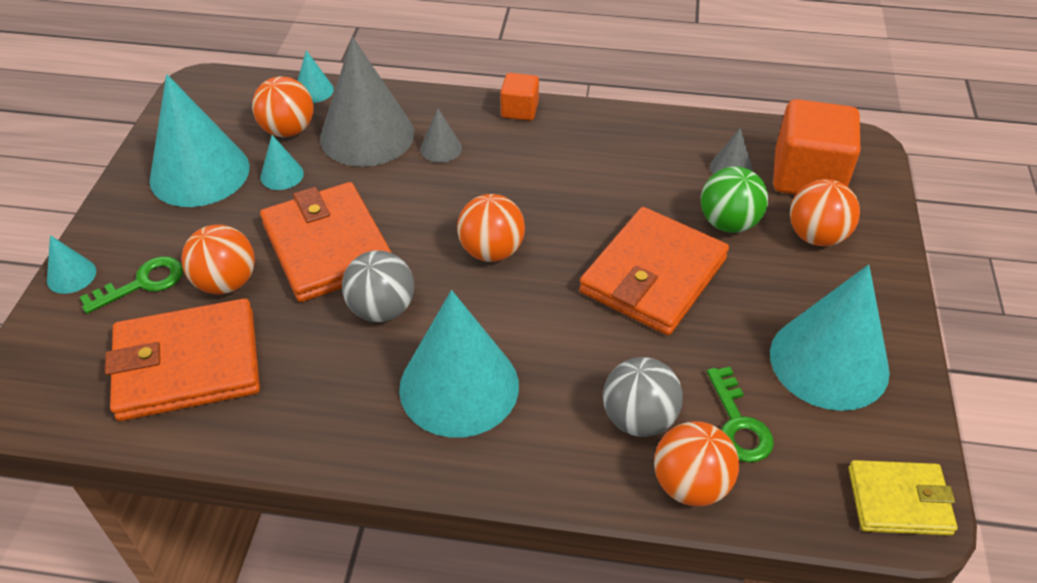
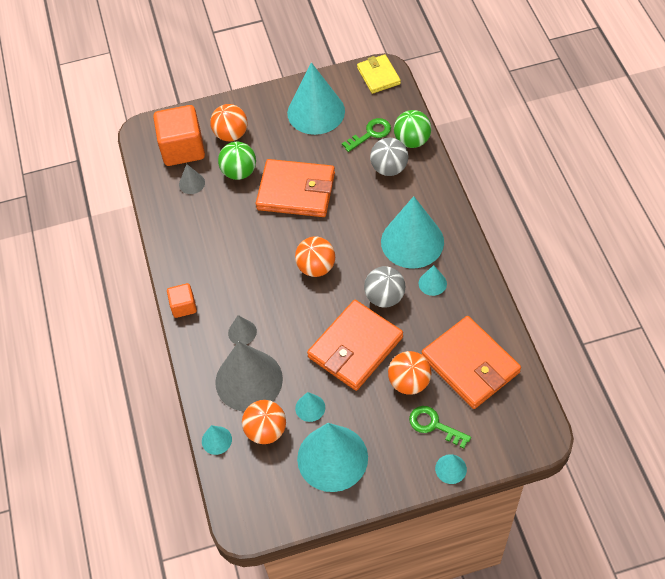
camera: 110 degrees left, 10 degrees up
orange ball [654,421,739,506] -> green ball [394,110,431,148]
none -> turquoise cone [419,265,447,296]

